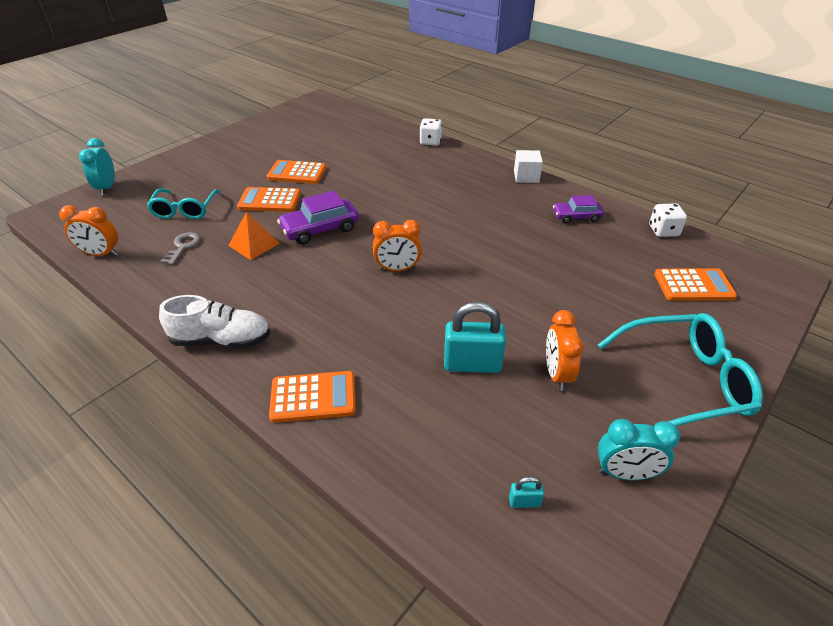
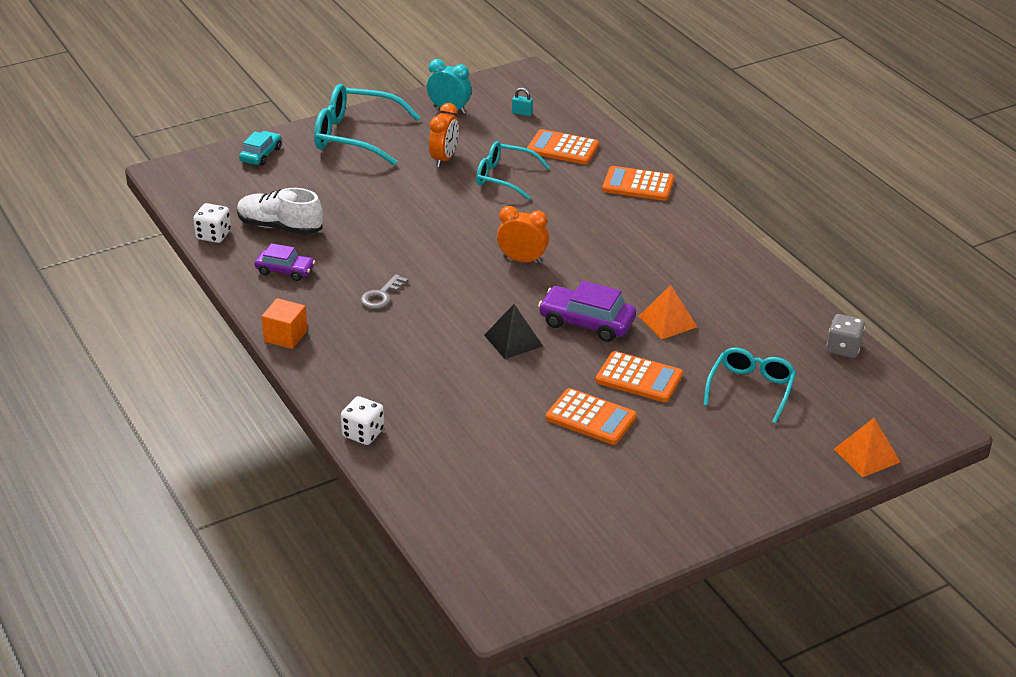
camera: 160 degrees left, 5 degrees down
orange clock [59,205,118,256] -> grey dice [827,314,865,358]
turquoise clock [79,138,115,195] -> orange pyramid [834,418,900,477]
white shoe [159,295,270,348] -> white shoe moved to [237,188,323,235]
grey key [160,232,200,265] -> grey key moved to [360,274,408,309]
purple car [277,191,359,245] -> purple car turned 150 degrees counterclockwise [538,281,636,342]
turquoise padlock [444,302,506,373] -> turquoise glasses [476,141,550,200]
white cube [514,150,543,183] -> orange cube [261,298,308,349]
orange calculator [654,268,737,301] -> orange calculator moved to [527,129,599,165]
none -> turquoise car [239,131,281,166]
none -> black pyramid [484,304,543,359]

